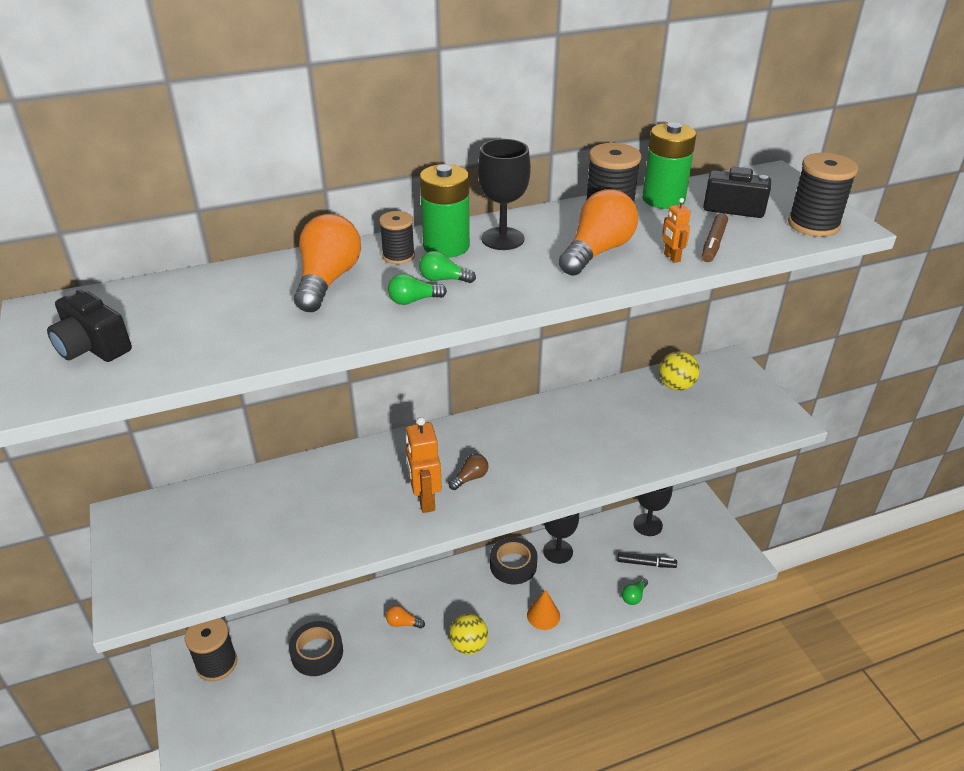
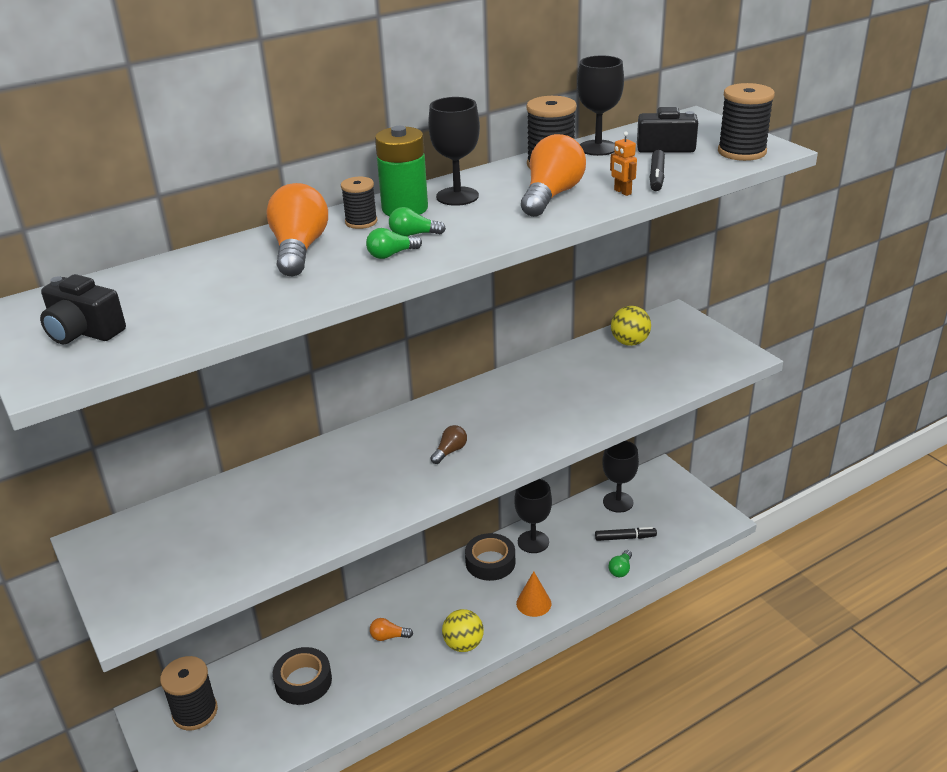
camera: 10 degrees left, 5 degrees down
orange robot [405,417,442,513] -> none
green battery [642,122,696,209] -> black goblet [577,55,624,156]
brown marker [702,213,728,262] -> black marker [649,150,665,191]

